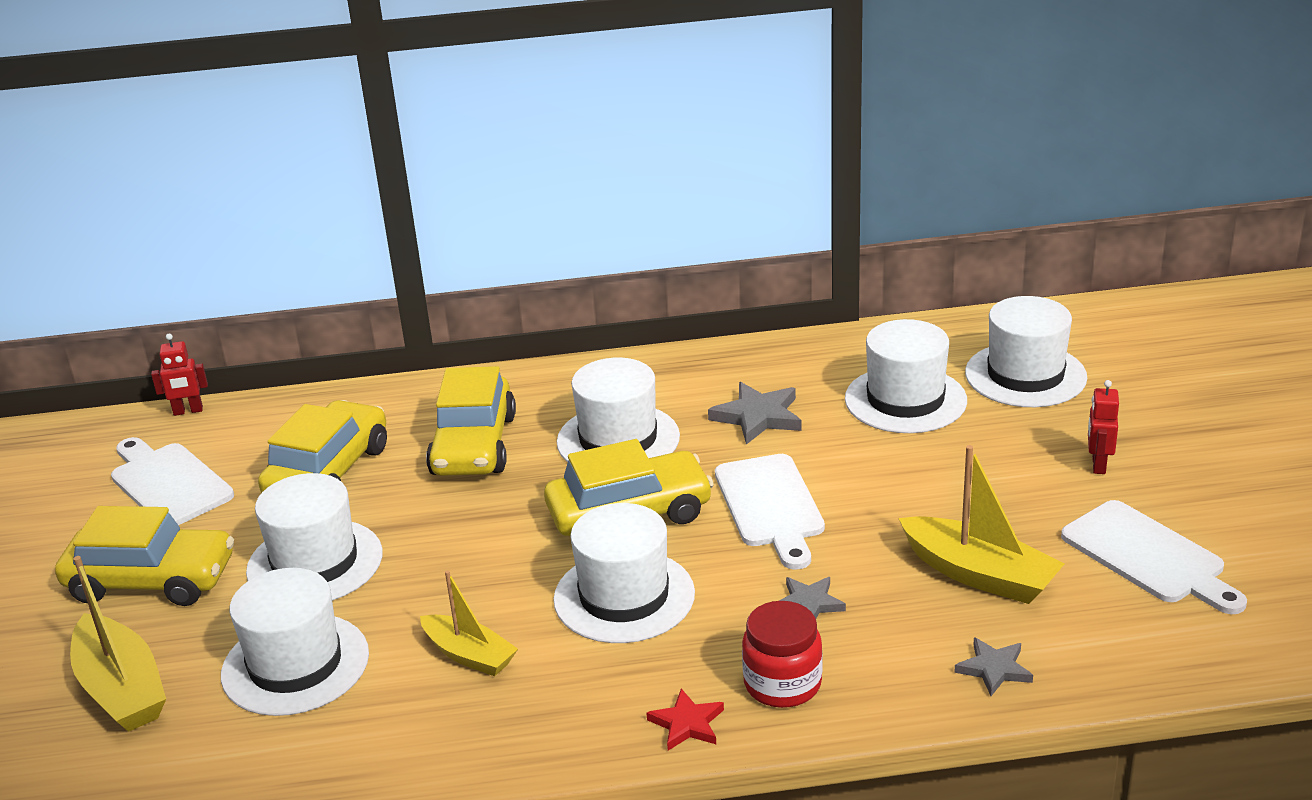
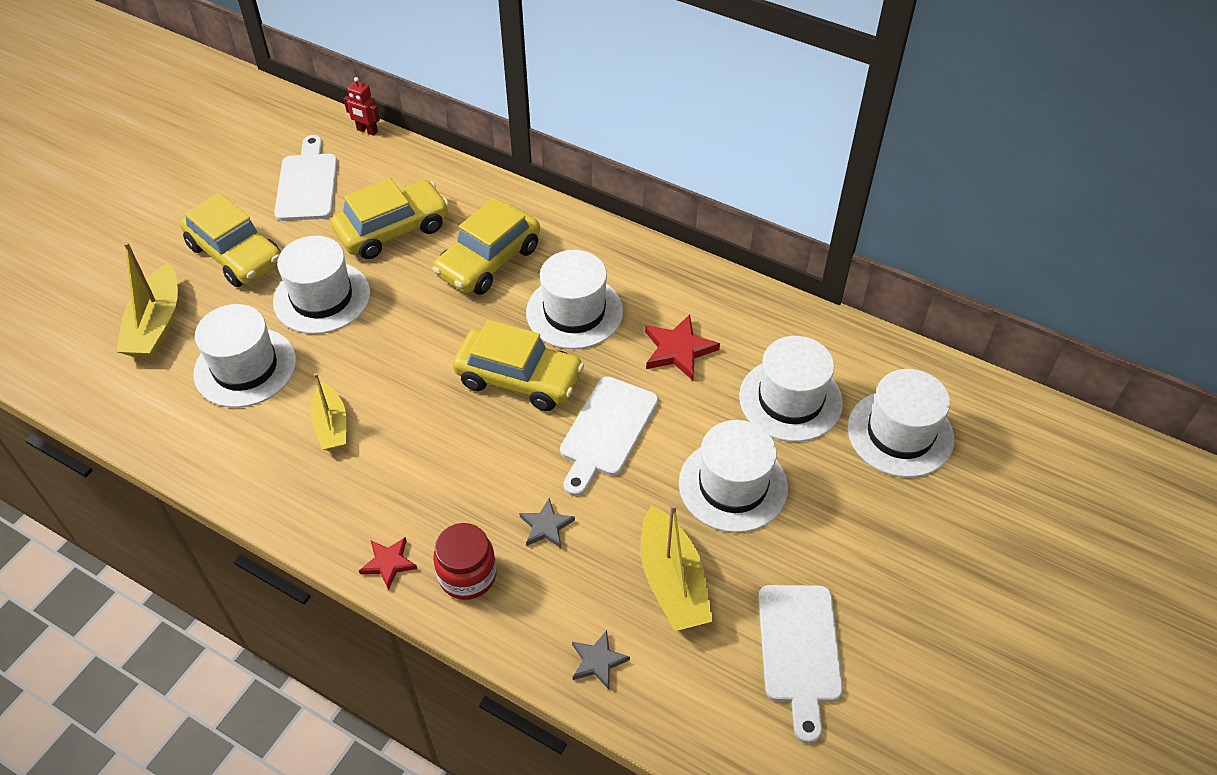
camera: 35 degrees right, 20 degrees up
white hat [553,503,695,643] -> white hat moved to [679,420,788,533]
grey star [708,382,802,445] -> red star [645,314,720,380]
red robot [1088,380,1119,474] -> none

